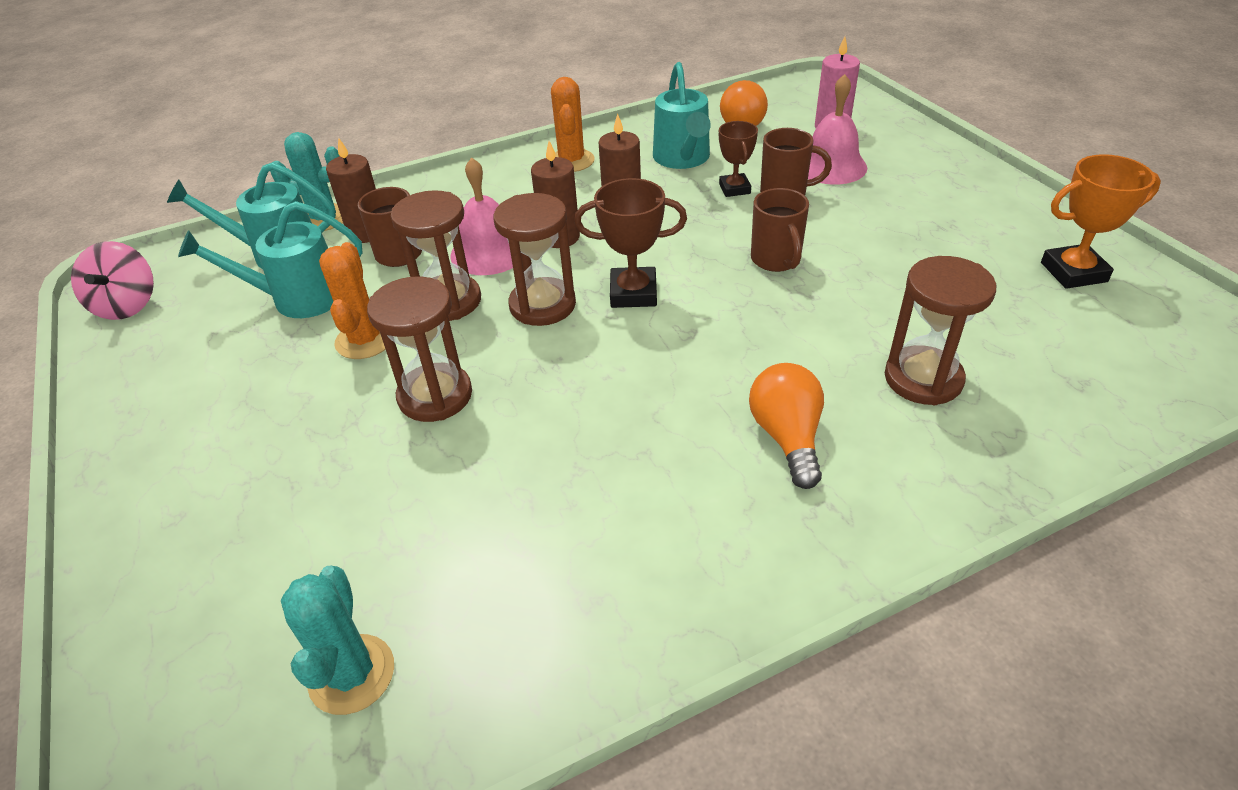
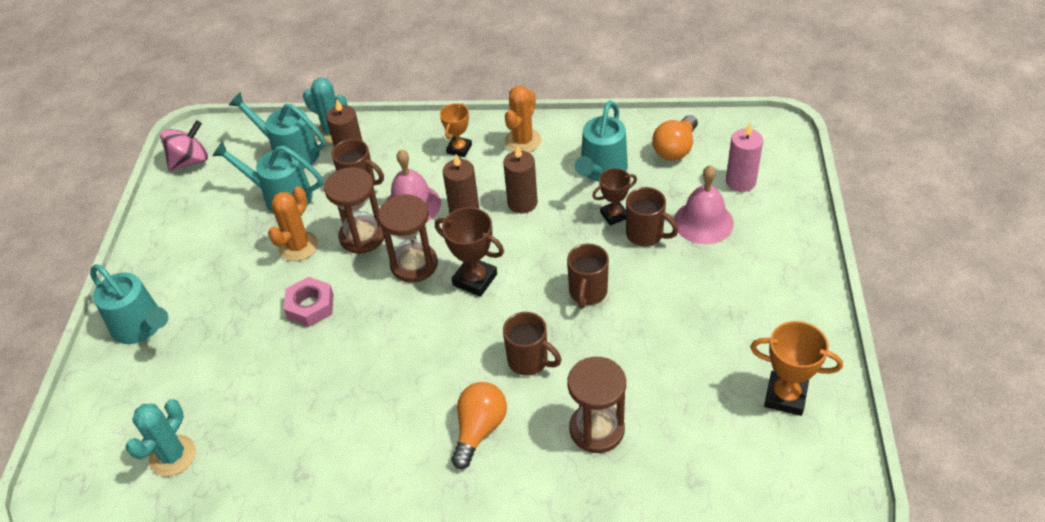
camera: 30 degrees right, 5 degrees up
pink spinning top [71,241,154,320] -> pink spinning top turned 150 degrees counterclockwise [160,120,208,171]
brown hourglass [367,276,472,422] -> pink nut [284,277,333,327]
brown trophy [719,121,758,197] -> brown trophy turned 45 degrees clockwise [592,168,637,226]
none -> turquoise watering can [90,265,168,344]
none -> orange trophy [440,103,472,157]
none -> brown mug [503,312,561,376]

